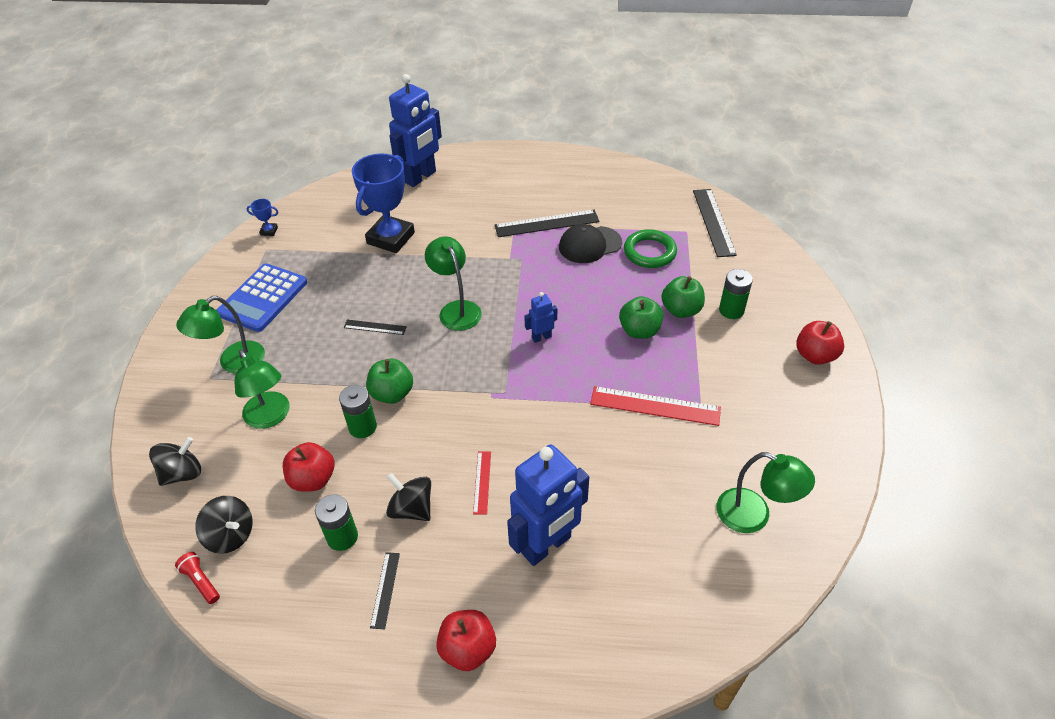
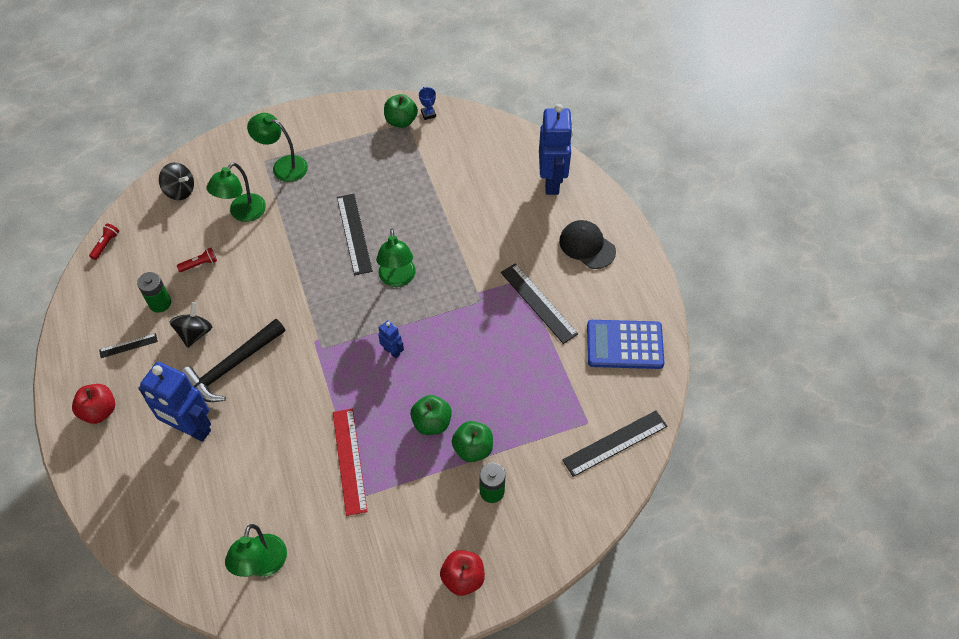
camera: 65 degrees right, 10 degrees up
black spinning top [195,496,253,554] -> none
blue calculator [216,263,307,332] -> blue calculator moved to [587,320,665,369]
red apple [283,442,335,492] -> red flashlight [177,248,217,272]
green battery [339,385,377,438] -> none
black ruler [344,320,407,335] -> black ruler [337,194,373,275], size x1.87
blue trophy [352,153,415,253] -> none
green apple [366,359,413,404] -> green apple moved to [384,94,418,128]
blue robot [389,74,442,187] -> blue robot turned 105 degrees counterclockwise [539,104,573,195]
green lamp [425,236,482,331] -> green lamp turned 135 degrees clockwise [376,228,416,287]
red ruler [473,451,491,515] -> black hammer [180,319,285,402]
black cap [559,224,622,263] -> black cap moved to [559,220,616,269]
green ring [624,229,677,268] -> none

